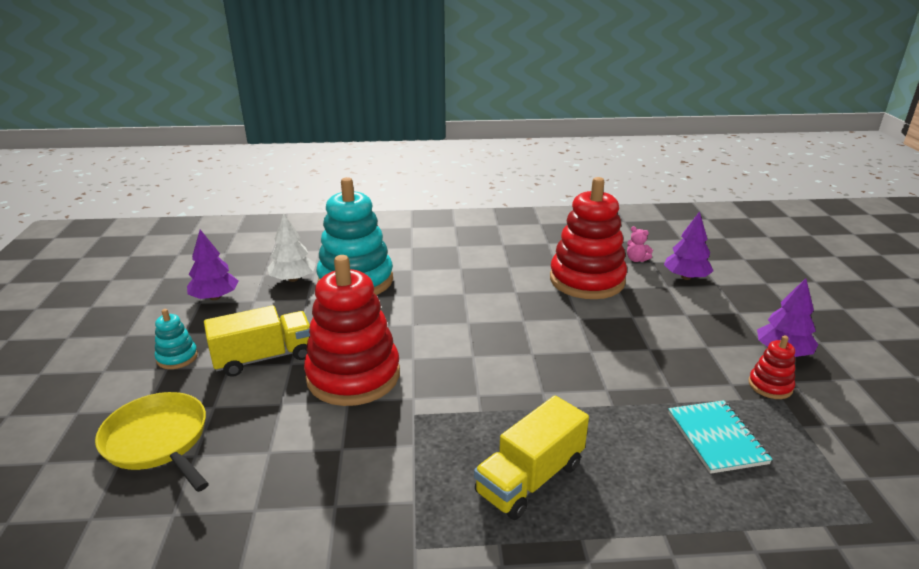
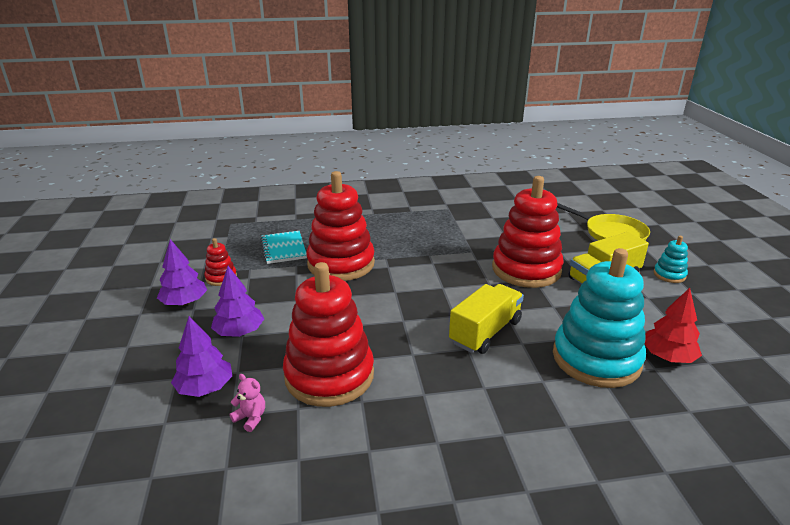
camera: 175 degrees right, 0 degrees up
purple tree [187,230,239,300] -> purple tree moved to [211,266,264,337]
white tree [268,213,316,282] -> red tree [644,288,702,363]
yellow truck [474,396,589,520] -> yellow truck moved to [449,284,524,354]
none -> red stacking toy [306,171,375,281]

